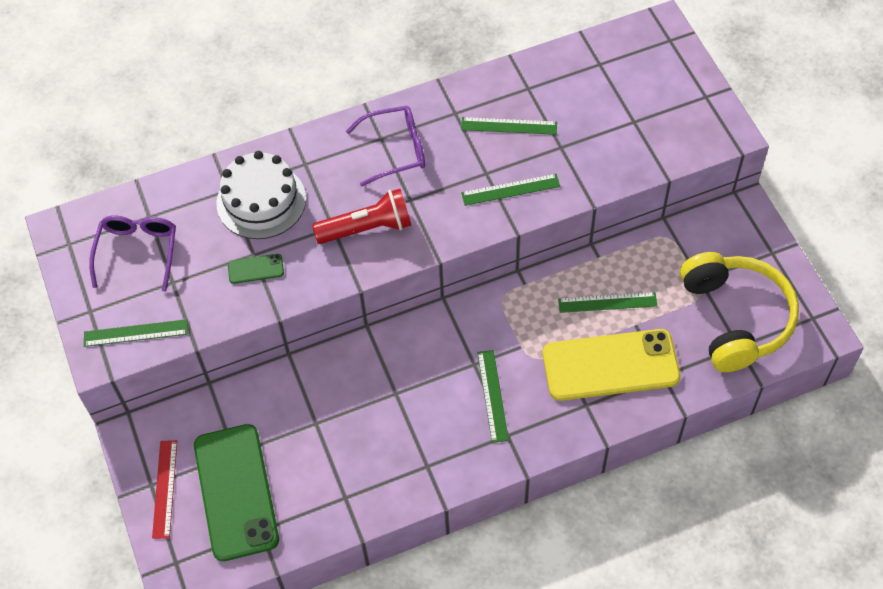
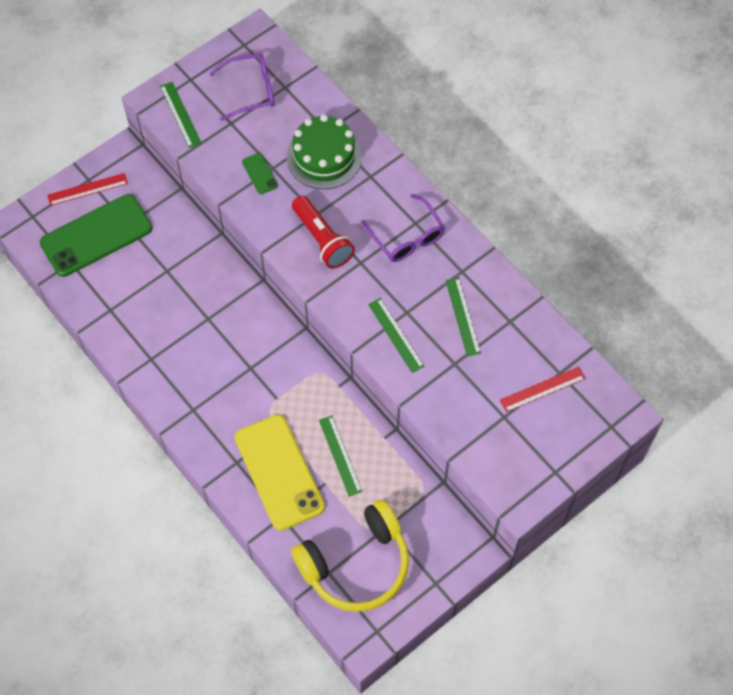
camera: 70 degrees right, 5 degrees up
white cake [217,151,306,239] -> green cake [287,115,362,189]
green ruler [477,350,509,443] -> none
none -> red ruler [500,367,586,412]

